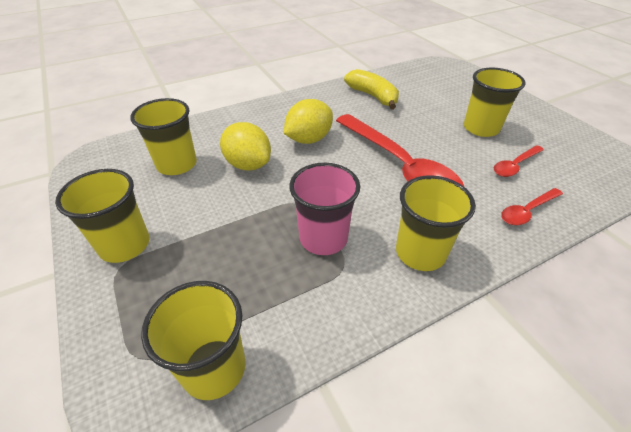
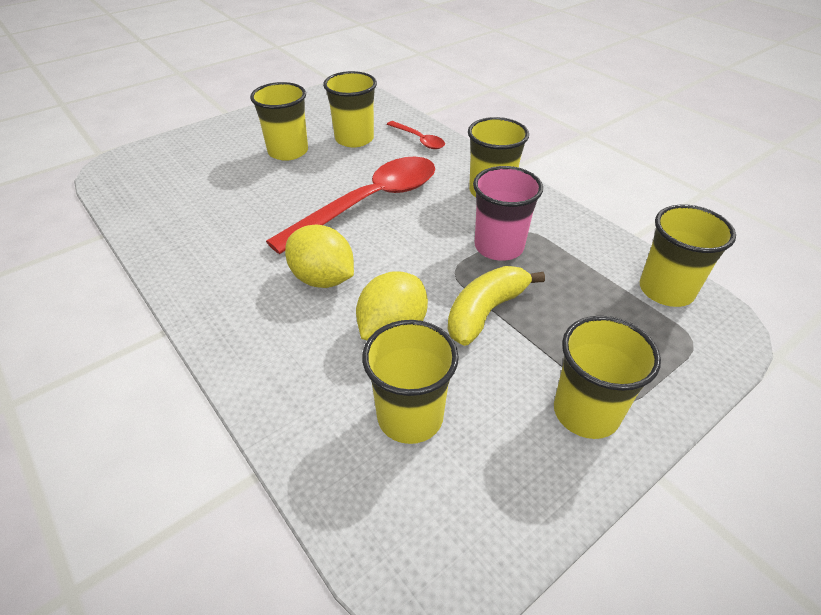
camera: 100 degrees left, 0 degrees up
yellow banana [344,69,399,109] -> yellow banana moved to [448,266,545,346]
red spoon [494,145,544,177] -> yellow cup [323,71,377,147]

